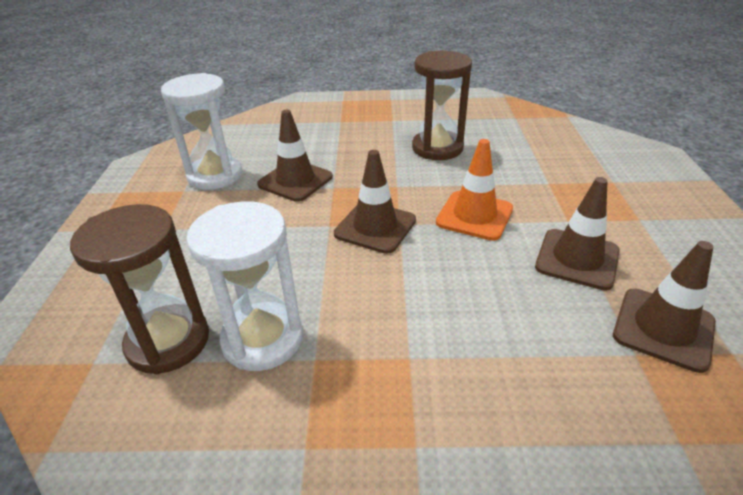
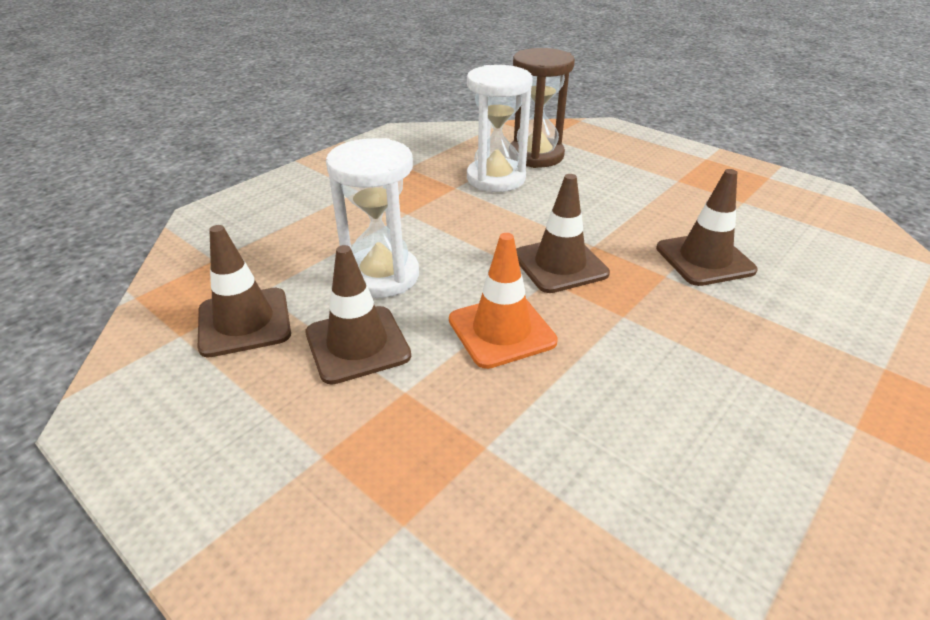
camera: 130 degrees right, 0 degrees up
white hourglass [161,73,242,190] -> white hourglass moved to [326,138,419,298]
brown hourglass [412,51,472,160] -> none

